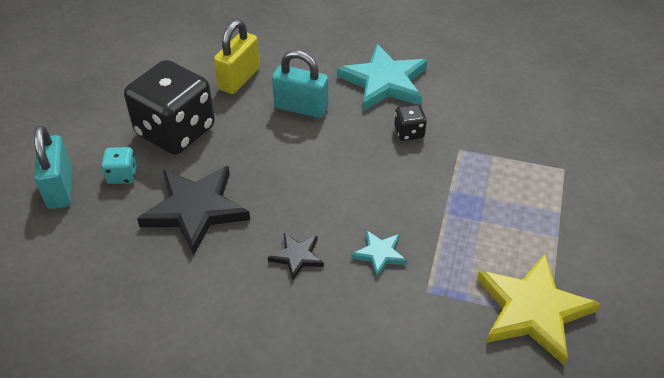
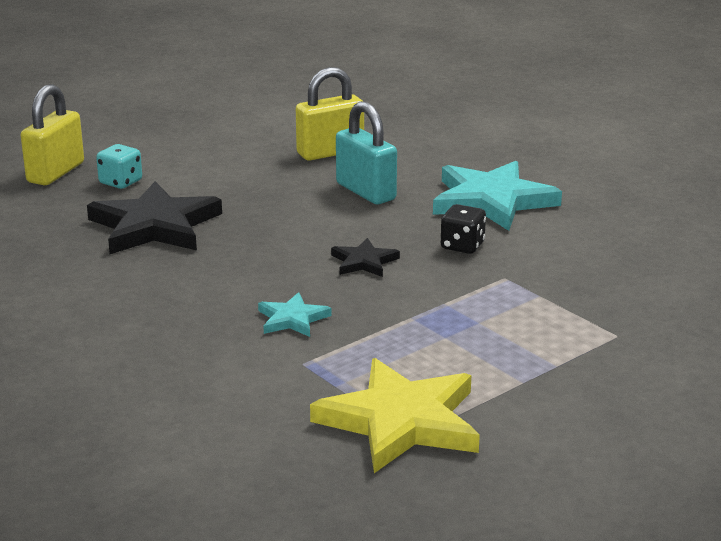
camera: 35 degrees right, 20 degrees down
turquoise padlock [34,126,72,209] -> yellow padlock [21,84,84,185]
black dice [124,60,215,155] -> none
black star [268,233,324,281] -> black star moved to [331,238,400,277]

